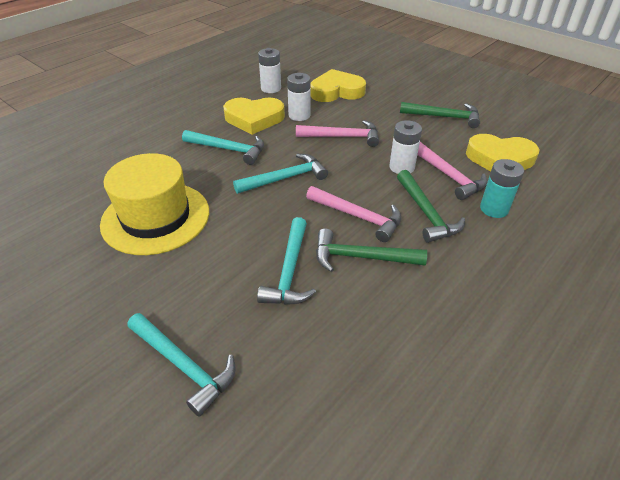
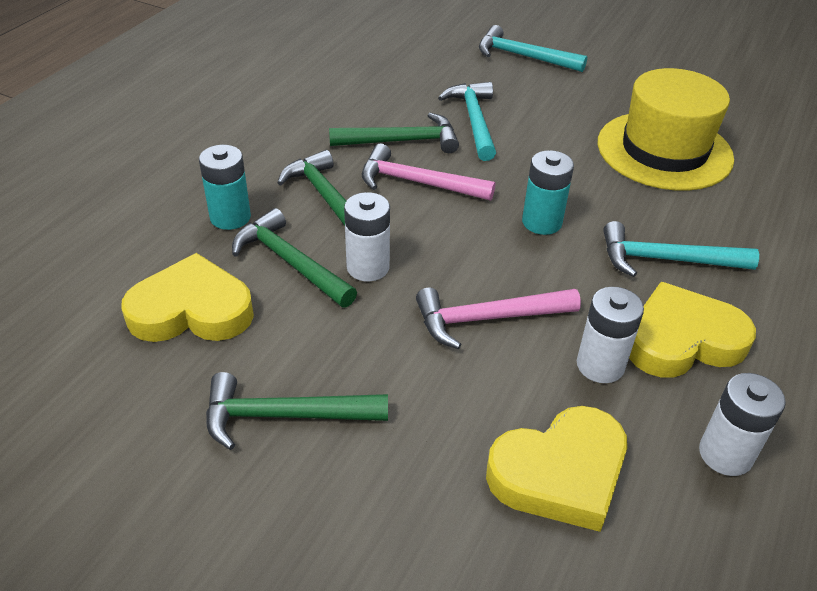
camera: 165 degrees right, 0 degrees up
turquoise hammer [233,154,328,194] -> turquoise battery [522,150,574,235]
pink hammer [418,142,488,200] -> green hammer [232,208,357,307]

